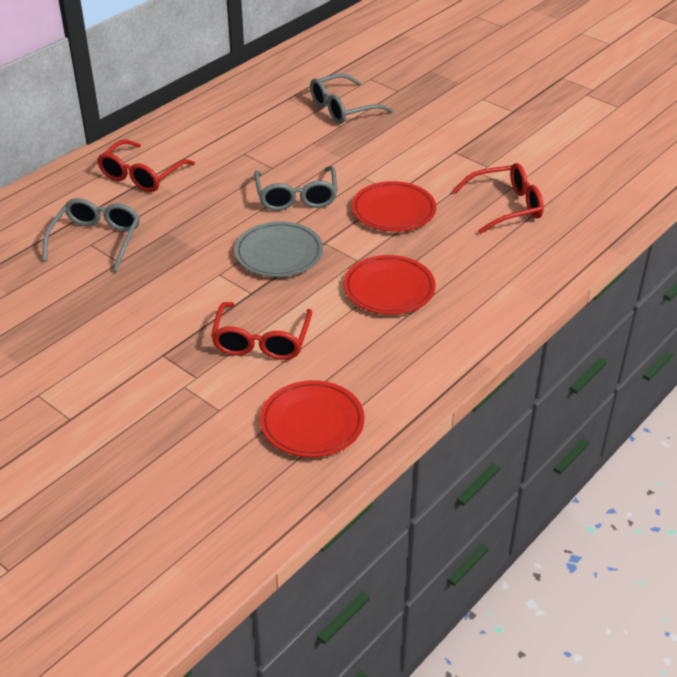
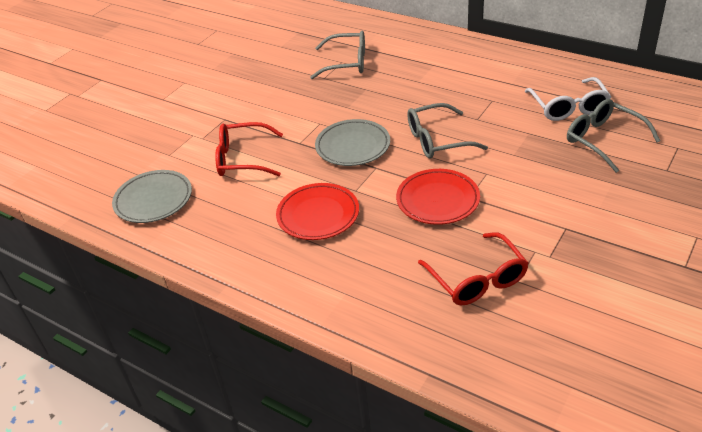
camera: 85 degrees right, 0 degrees up
red glasses [97,140,195,192] -> none
red plate [260,380,364,457] -> grey plate [112,170,192,223]
none -> white glasses [525,77,611,121]

